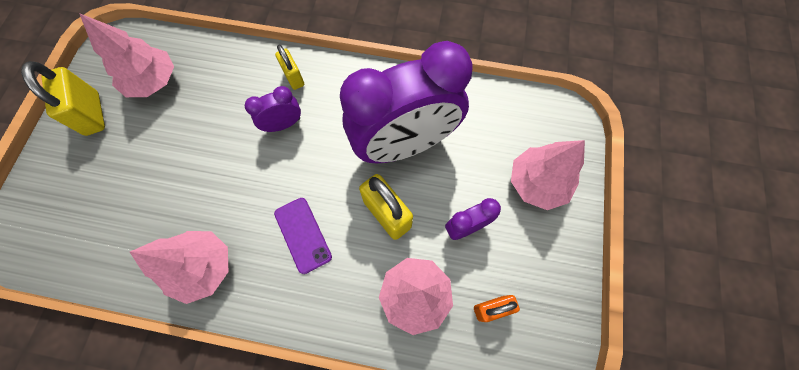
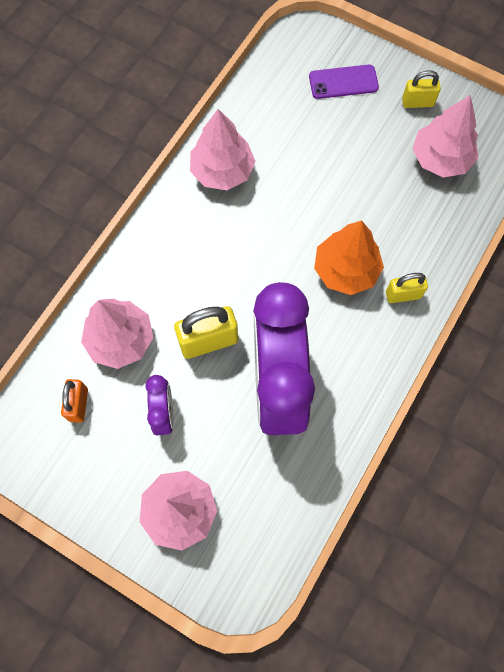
camera: 110 degrees right, 0 degrees up
yellow padlock [21,61,105,136] -> yellow padlock [402,70,441,108], size x0.62
purple clock [245,86,301,132] -> orange tree [314,221,384,295]
purple phone [274,198,332,274] -> purple phone moved to [309,65,379,99]

